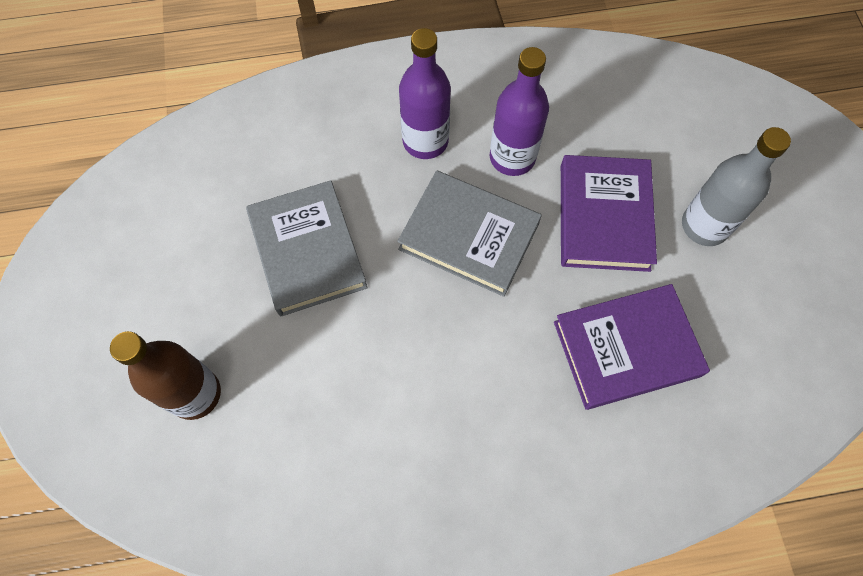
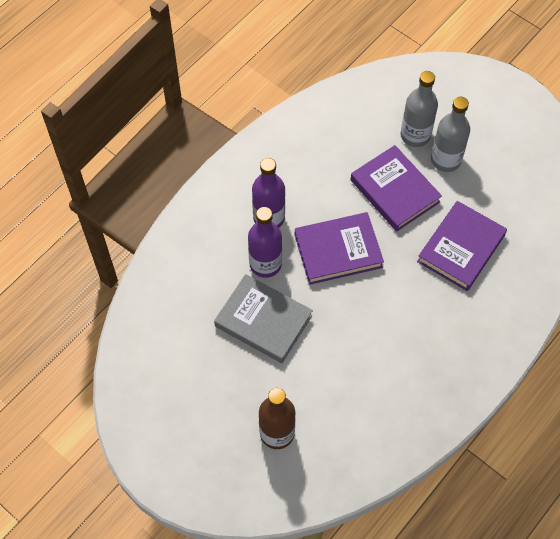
camera: 40 degrees left, 5 degrees down
grey book [397,171,542,297] -> purple book [295,212,384,285]
purple bottle [490,47,549,176] -> purple bottle moved to [248,207,282,278]
none -> grey bottle [400,71,438,147]

